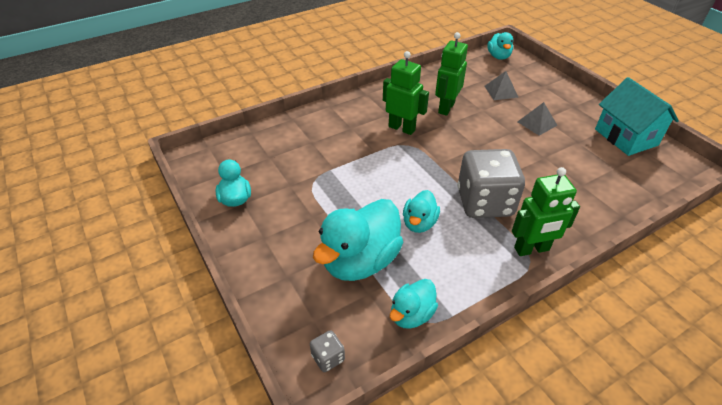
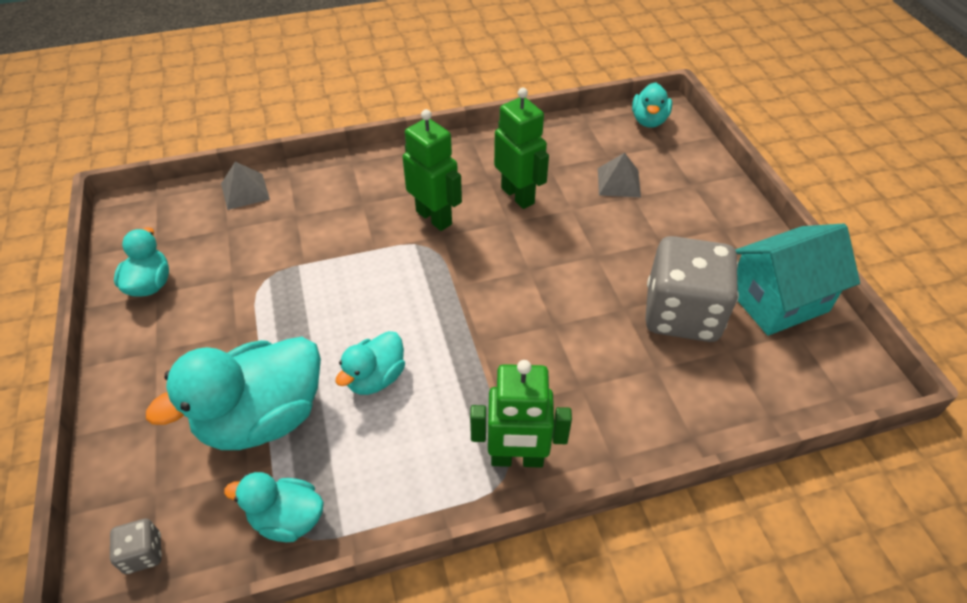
camera: 15 degrees right, 5 degrees up
turquoise duck [390,279,438,329] -> turquoise duck turned 45 degrees clockwise [224,472,324,542]
green robot [435,32,468,116] -> green robot turned 105 degrees clockwise [494,88,549,209]
grey dice [457,149,525,218] -> grey dice moved to [645,236,739,342]
grey pyramid [517,102,557,136] -> grey pyramid moved to [221,162,270,210]
turquoise house [595,77,679,156] -> turquoise house turned 75 degrees clockwise [735,223,860,336]

